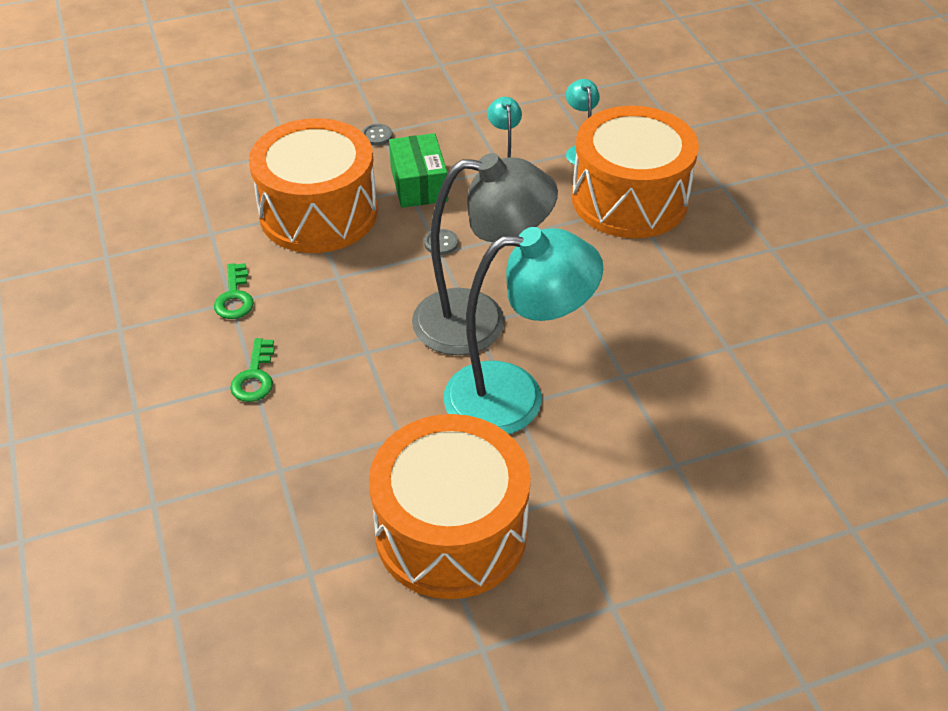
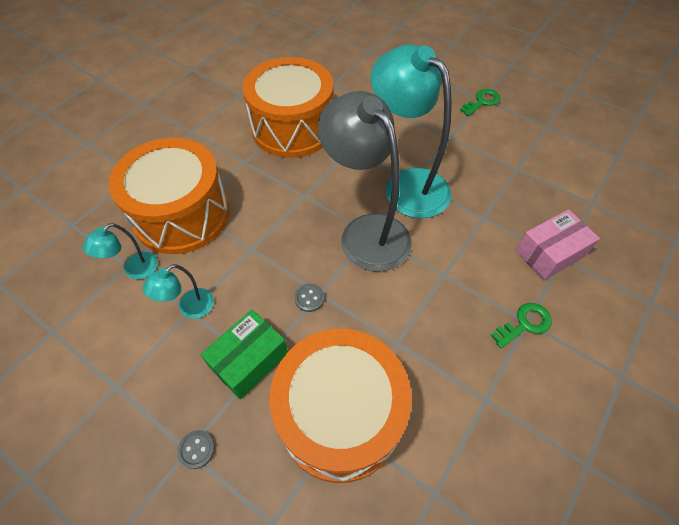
camera: 125 degrees left, 10 degrees up
green key [214,263,254,319] -> green key moved to [460,89,500,116]
orange drum [369,414,531,599] -> orange drum moved to [243,57,334,158]
none -> pink box [515,209,600,280]

